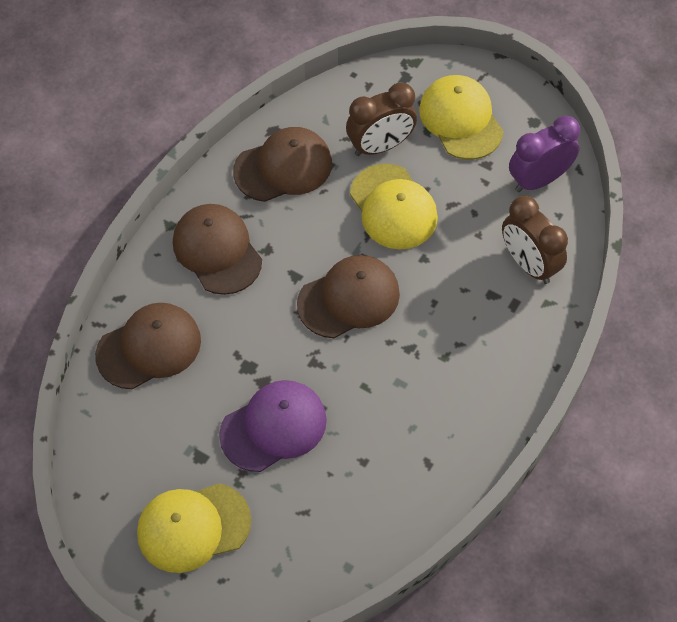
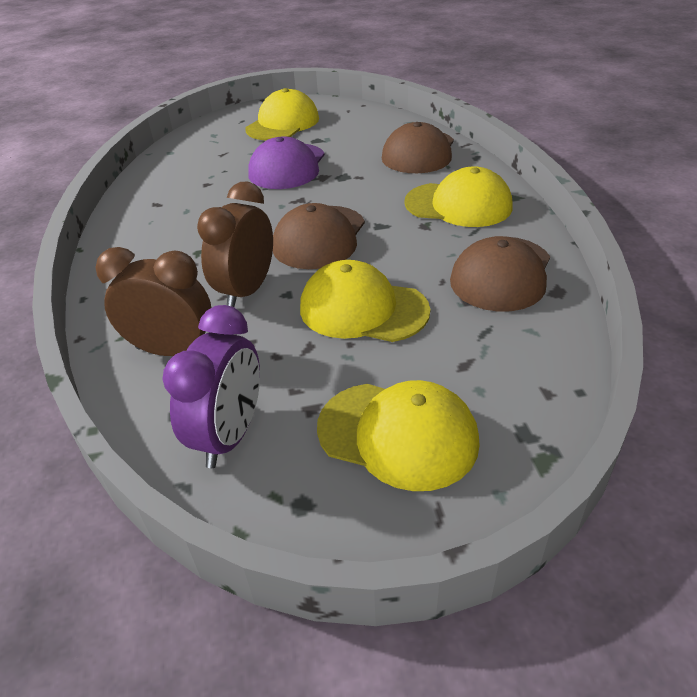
camera: 140 degrees right, 20 degrees down
brown cap [173,204,262,295] -> yellow cap [404,167,513,227]
brown clock [346,82,417,156] -> brown clock moved to [197,182,273,307]

